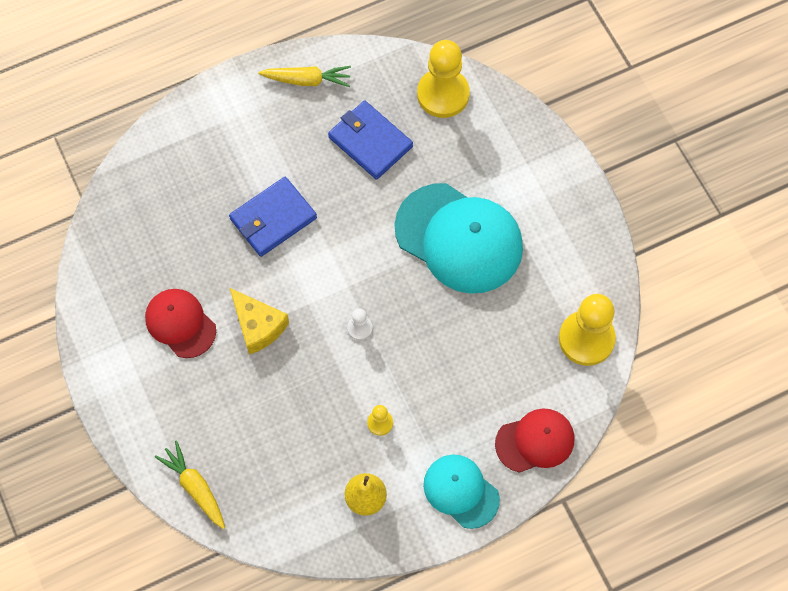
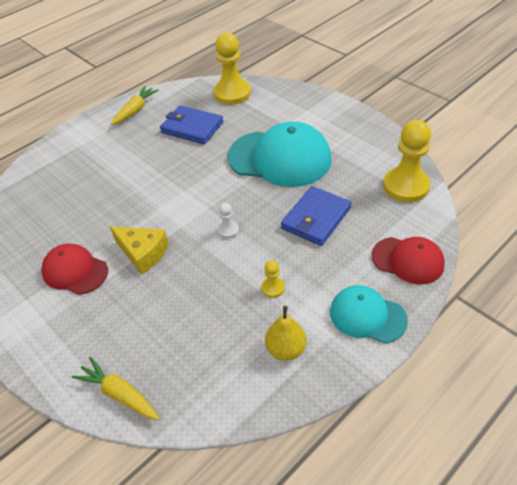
camera: 15 degrees left, 20 degrees down
blue wallet [229,177,317,257] -> blue wallet moved to [281,186,351,246]
yellow carrot [258,66,351,87] -> yellow carrot turned 45 degrees counterclockwise [111,86,159,125]
red cap [495,408,575,473] -> red cap turned 60 degrees clockwise [372,237,445,284]

